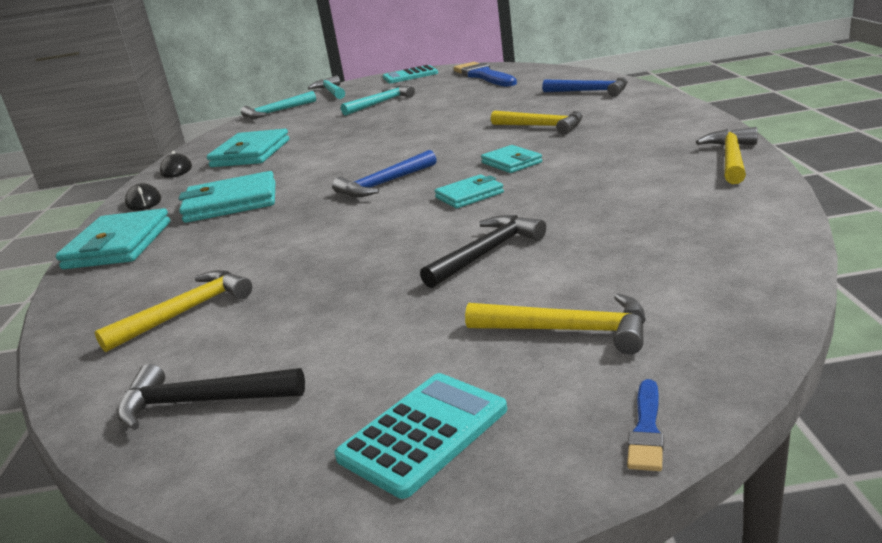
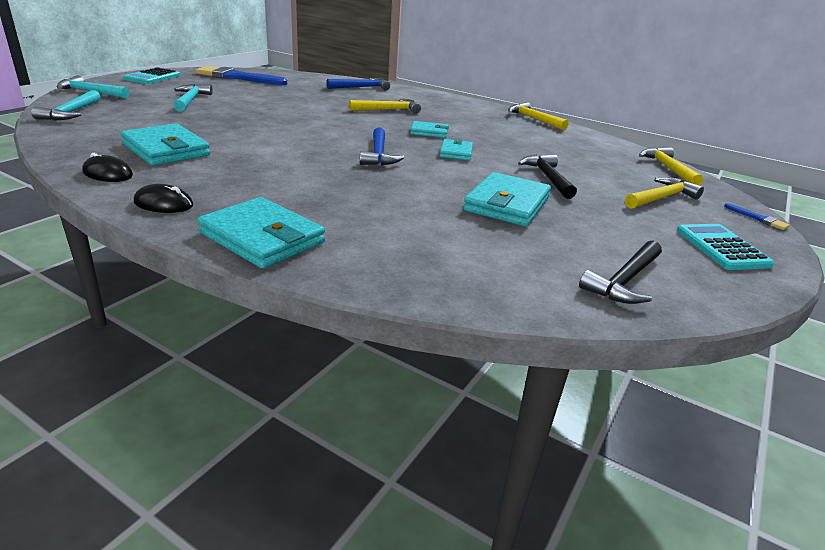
camera: 60 degrees left, 5 degrees up
yellow hammer [95,270,252,352] -> yellow hammer moved to [639,147,703,185]
turquoise wallet [178,171,276,223] -> turquoise wallet moved to [463,172,551,226]

